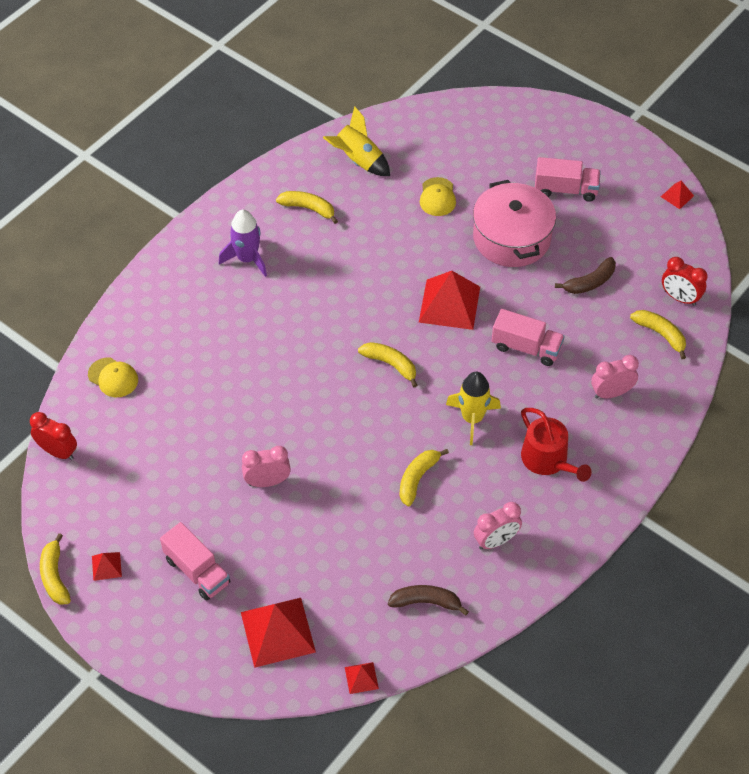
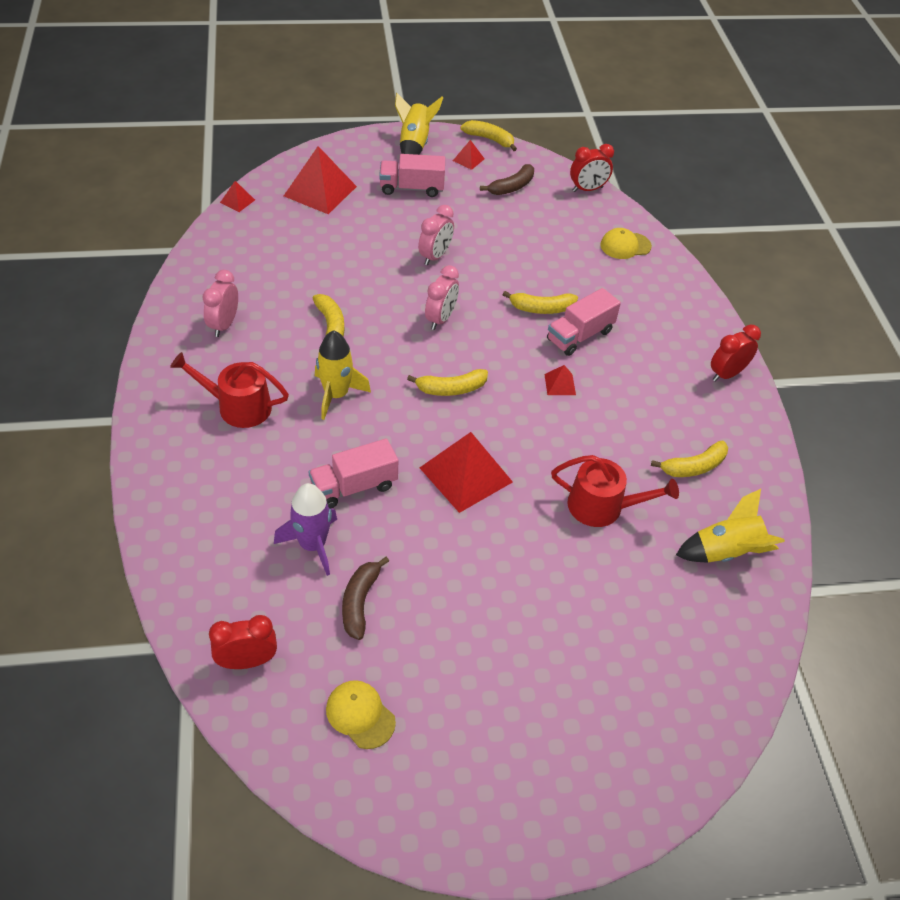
camera: 130 degrees right, 5 degrees down
purple rocket [219,210,267,277] -> purple rocket moved to [274,483,337,576]
brown banana [388,585,469,616] -> brown banana moved to [480,164,534,195]
yellow cap [420,177,456,216] -> yellow cap moved to [326,680,396,749]
pink pot [473,180,556,267] -> none
pink truck [535,157,601,202] -> pink truck moved to [547,288,621,356]
pink clock [591,355,639,399] -> pink clock moved to [425,265,459,330]
yellow banana [630,310,686,359] -> yellow banana moved to [502,291,578,314]
red pyramid [661,181,694,209] -> red pyramid moved to [544,365,576,395]
none -> yellow rocket [395,93,444,155]
none -> red watering can [551,455,679,527]
none -> red clock [711,325,761,382]

